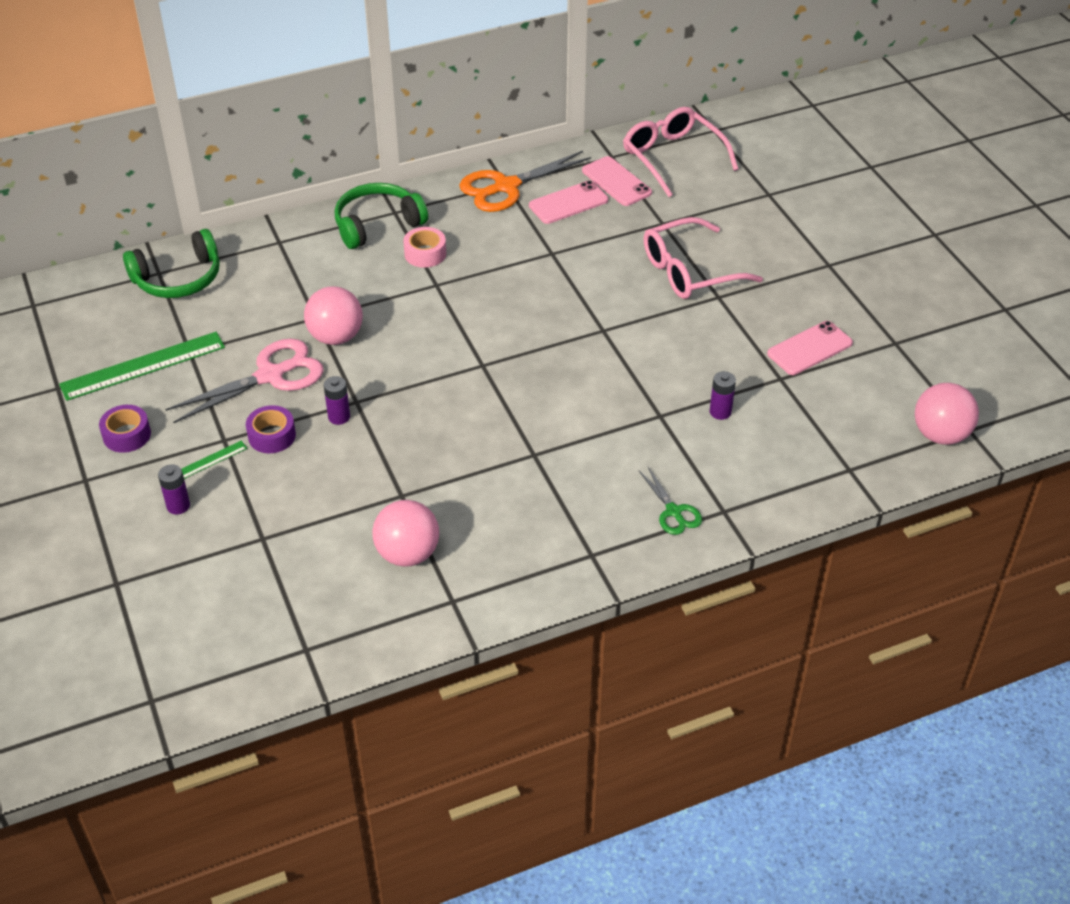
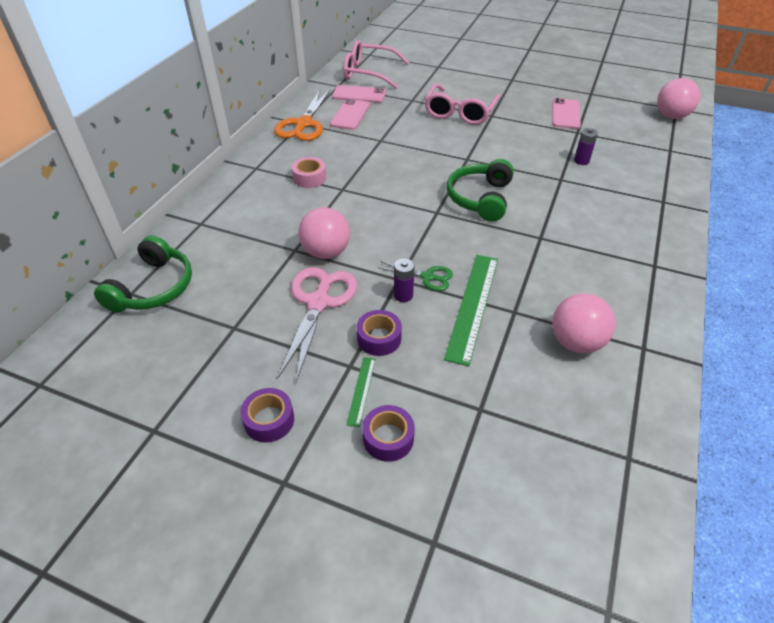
camera: 45 degrees left, 0 degrees up
green ruler [59,332,225,401] -> green ruler moved to [444,255,498,366]
purple battery [158,464,190,515] -> purple tape [362,405,415,462]
green headphones [335,183,428,249] -> green headphones moved to [447,159,514,222]
green scissors [638,467,702,535] -> green scissors moved to [378,262,453,291]

